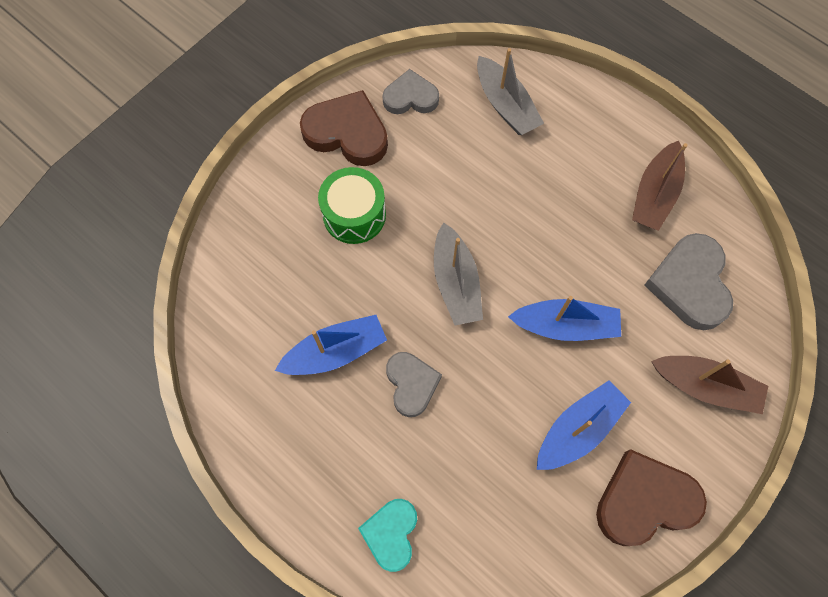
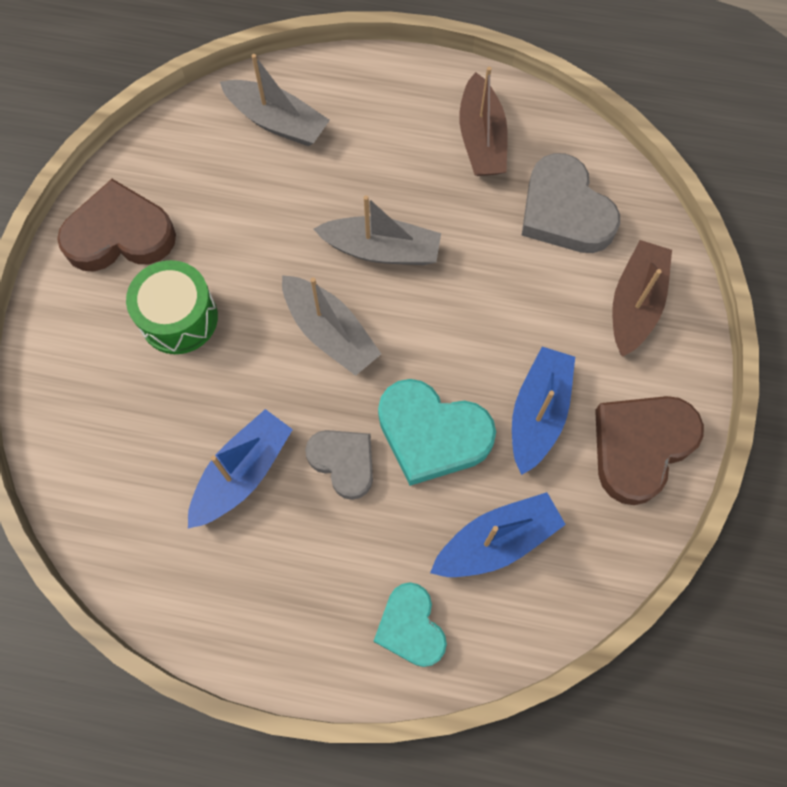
camera: 30 degrees left, 0 degrees up
grey heart [382,69,439,114] -> none
blue boat [508,296,621,341] -> blue boat moved to [430,492,566,577]
brown boat [651,356,768,414] -> brown boat turned 60 degrees counterclockwise [612,240,672,357]
none -> grey boat [313,195,441,265]
none -> turquoise heart [378,379,496,486]

